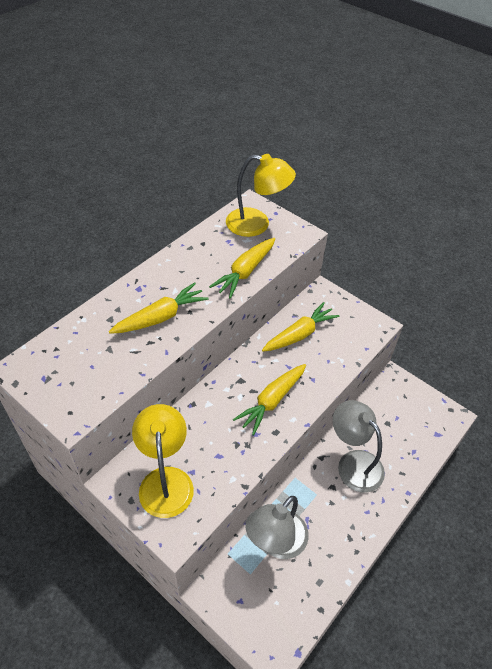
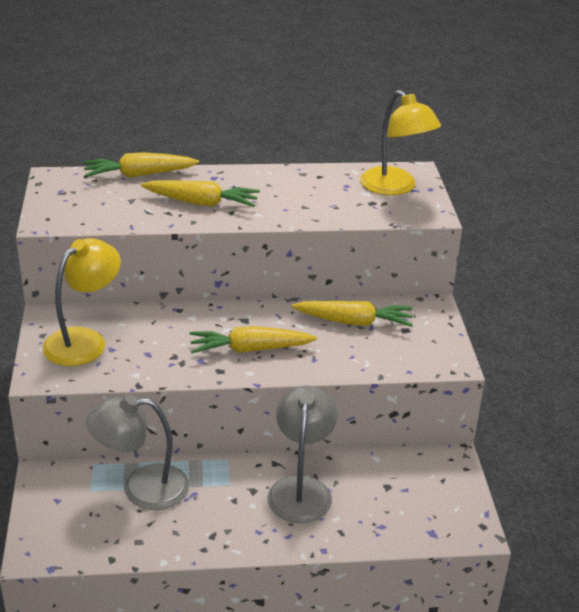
camera: 45 degrees right, 15 degrees down
yellow carrot [209,238,275,299] -> yellow carrot moved to [83,152,199,178]

